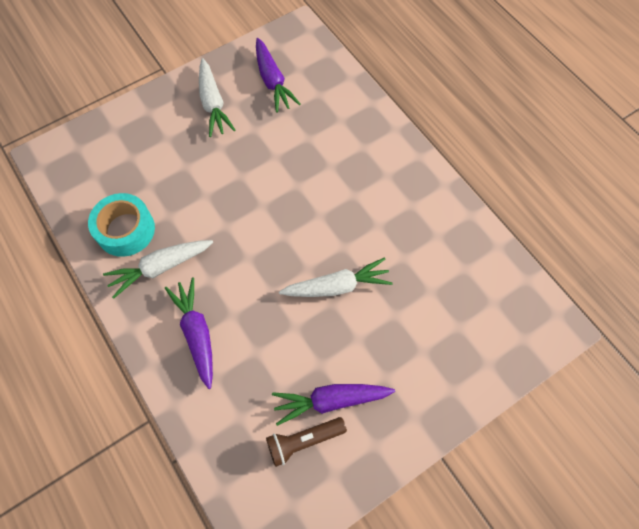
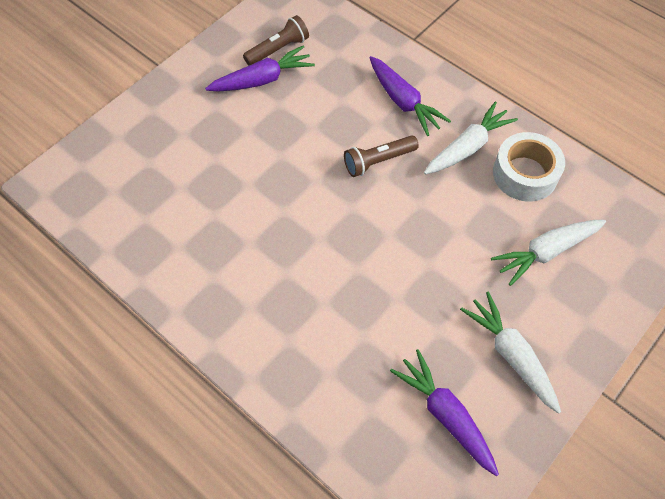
camera: 165 degrees right, 5 degrees down
turquoise tape [88,193,155,257] -> white tape [493,132,565,202]
white carrot [279,258,393,297] -> white carrot moved to [491,220,606,286]
none -> brown flashlight [344,135,419,177]

